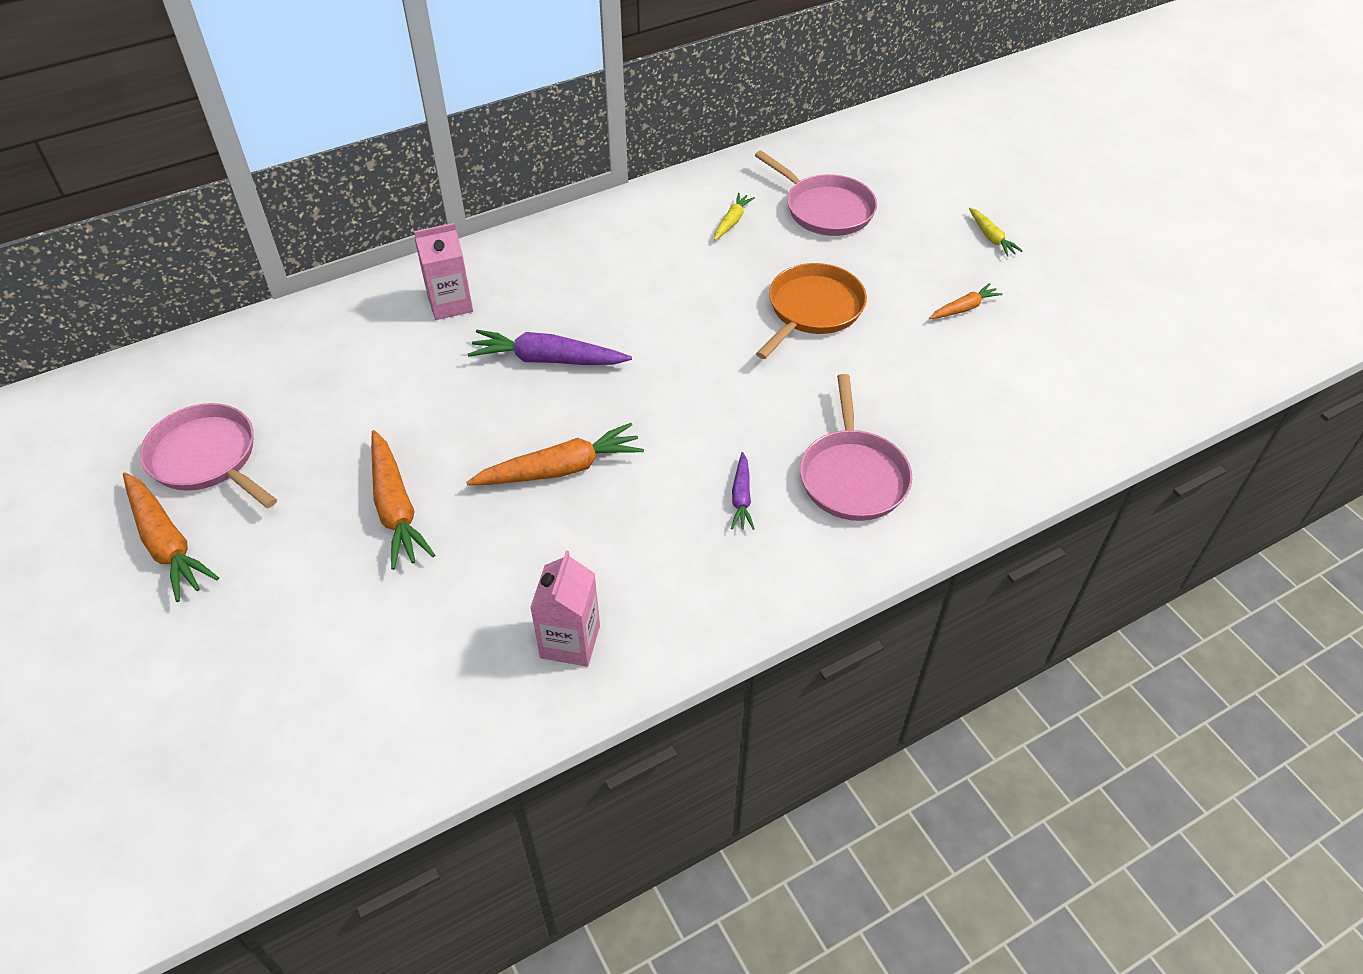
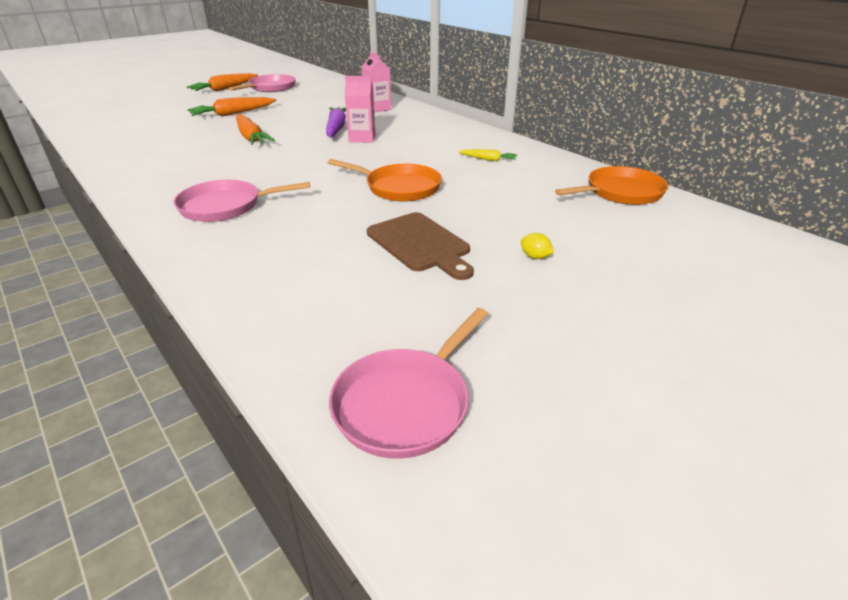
camera: 80 degrees right, 15 degrees down
pink carton [530,551,600,667] -> pink carton moved to [345,76,375,142]
purple carrot [731,452,754,530] -> none
pink pan [755,151,877,236] -> pink pan moved to [329,308,488,459]
orange carrot [929,283,1003,319] -> brown cutting board [367,212,474,280]
yellow carrot [969,207,1023,257] -> yellow lemon [521,233,554,259]
none -> orange pan [555,166,668,205]

